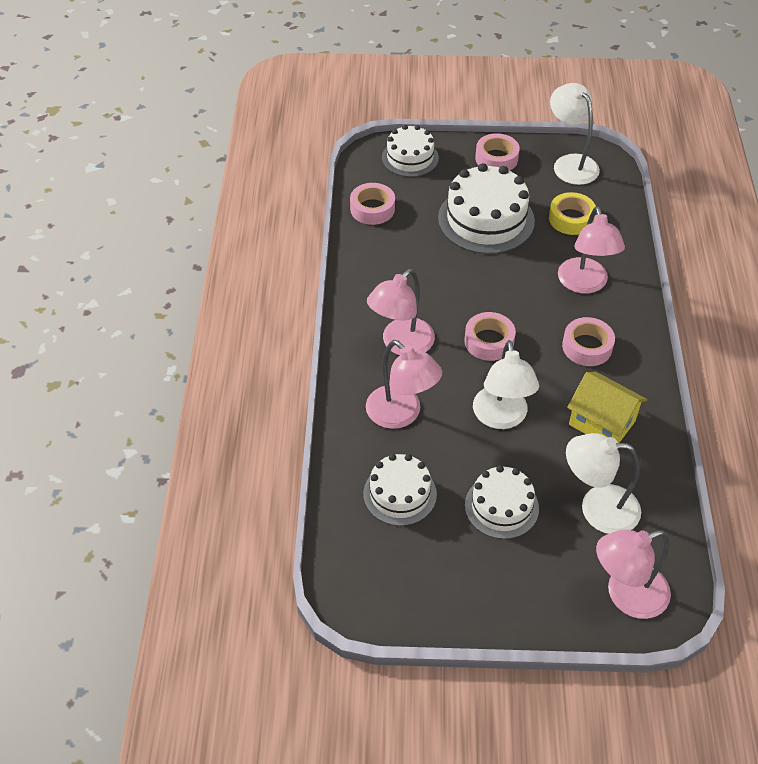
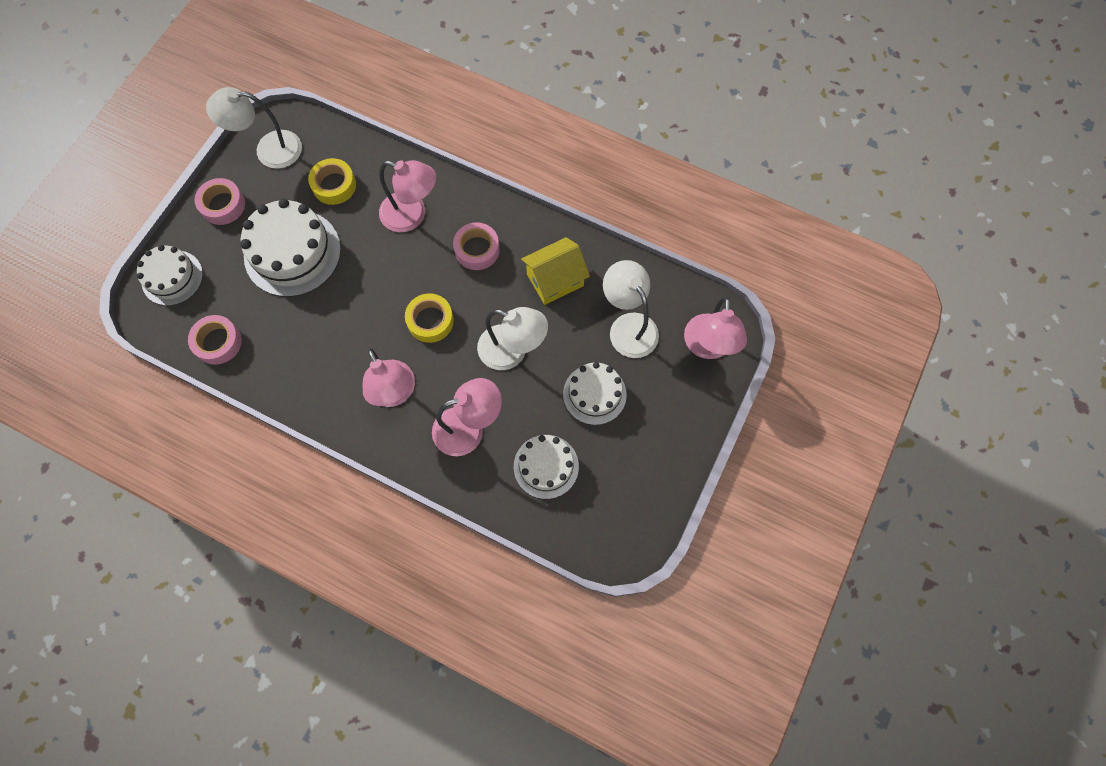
camera: 65 degrees left, 20 degrees up
pink tape [464,312,516,361] -> yellow tape [405,293,454,343]
white lamp [566,433,641,534] -> white lamp turned 120 degrees clockwise [603,260,659,358]

